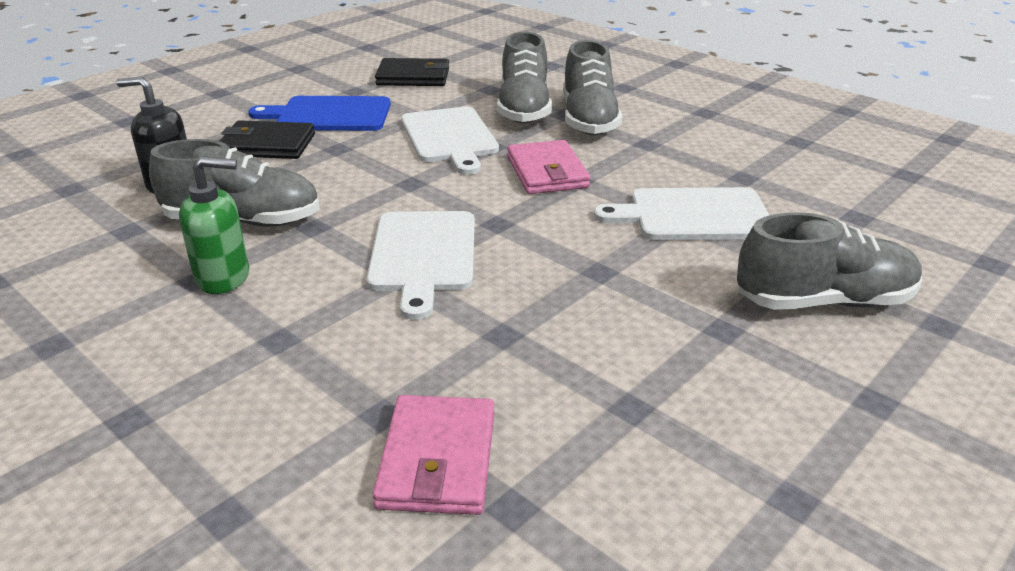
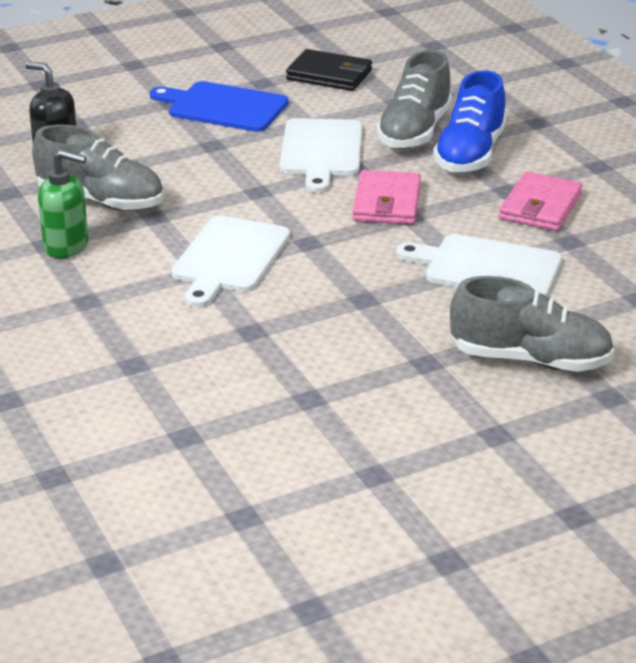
camera: 20 degrees right, 0 degrees up
black wallet [220,120,315,159] -> none
pink wallet [372,395,495,515] -> pink wallet moved to [499,172,583,231]
grey shoe [563,40,622,135] -> blue shoe [433,70,506,173]

